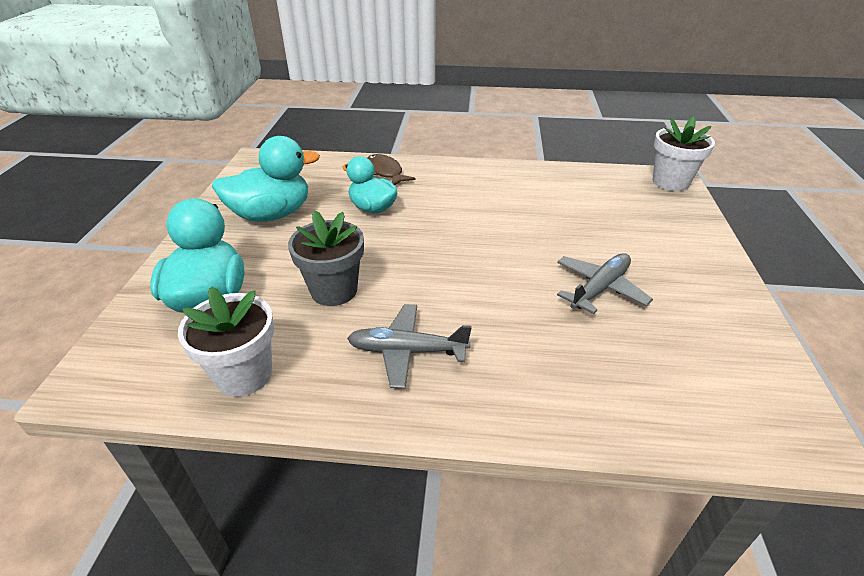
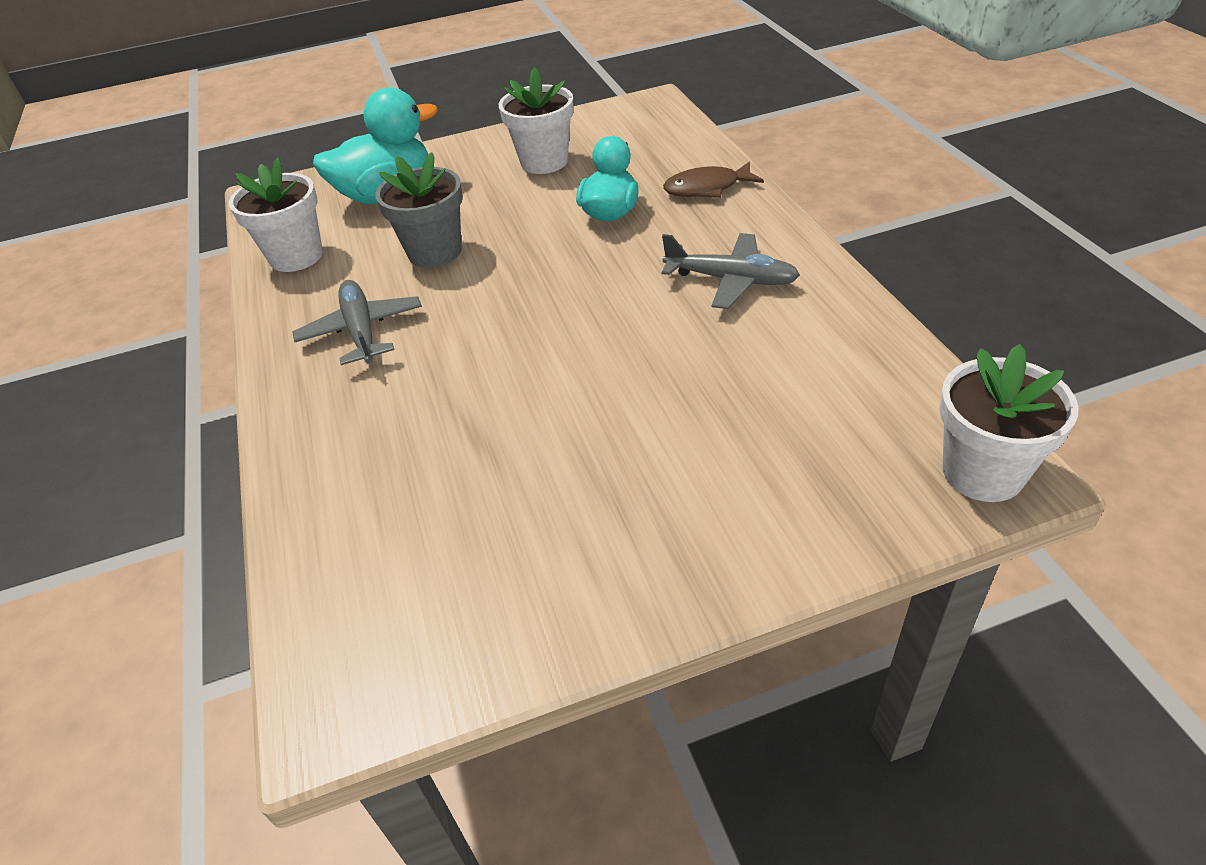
camera: 70 degrees right, 5 degrees up
turquoise duck [212,136,320,222] -> white flower pot [499,67,574,174]
brown fish [368,154,416,185] -> brown fish turned 135 degrees counterclockwise [663,162,764,198]
grey plane [557,253,653,314] -> grey plane moved to [661,233,800,309]

